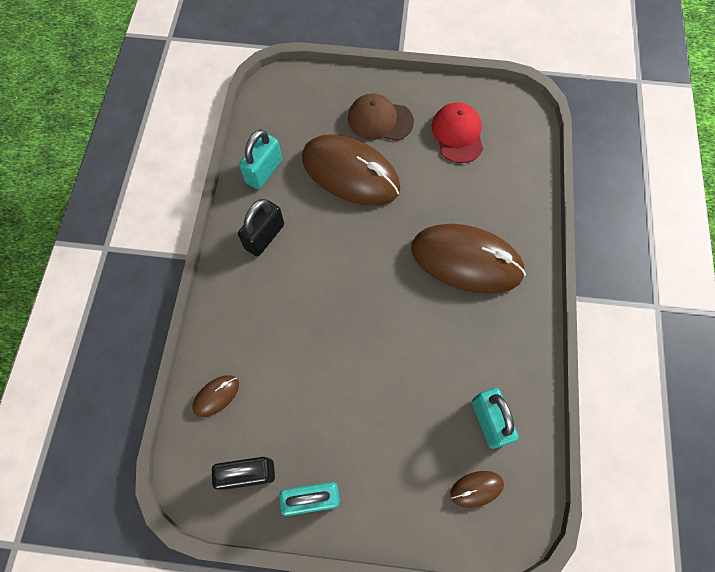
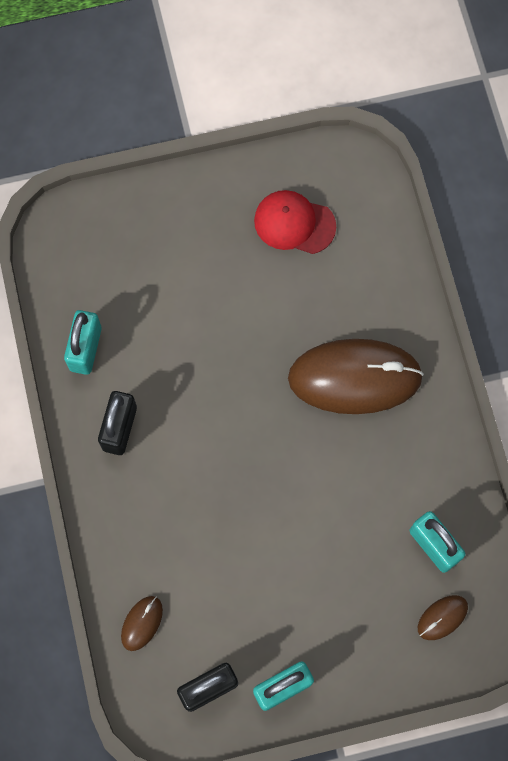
camera: 20 degrees left, 5 degrees up
brown mouse [302,134,400,206] -> none
brown cap [348,93,414,141] -> none
red cap [432,103,483,163] -> red cap turned 45 degrees counterclockwise [254,190,336,254]

